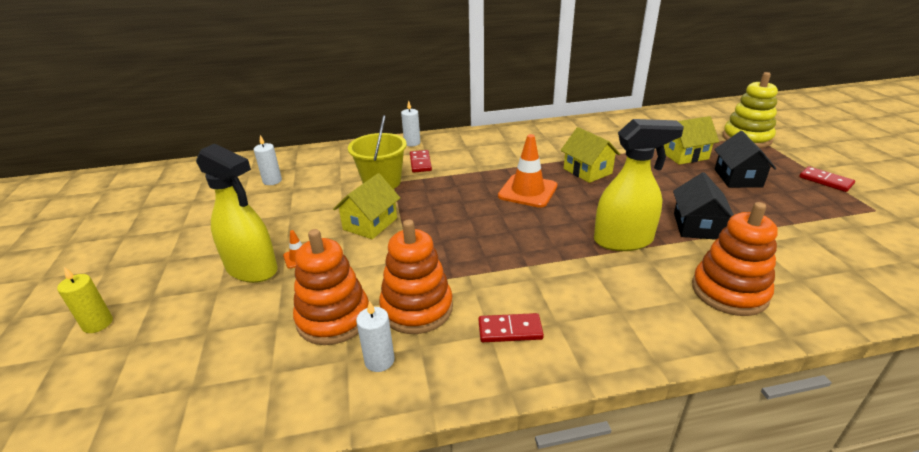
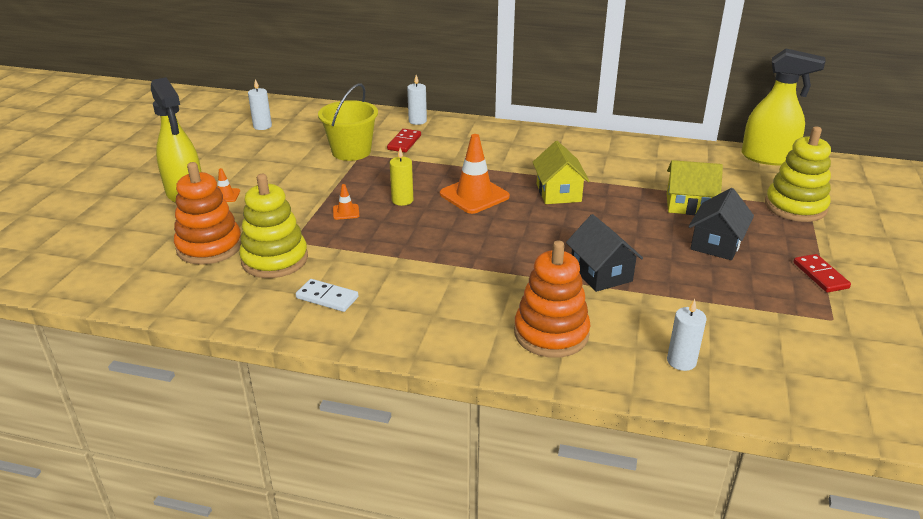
camera: 25 degrees right, 0 degrees up
yellow candle [57,267,113,333] -> yellow candle moved to [390,148,413,206]
yellow house [333,173,400,239] -> none
white candle [356,301,394,372] -> white candle moved to [667,299,707,371]
orange stacking toy [379,219,453,334] -> yellow stacking toy [239,174,308,278]
red domino [479,313,544,342] -> white domino [296,279,358,312]
yellow spray bottle [594,119,684,251] -> yellow spray bottle moved to [741,49,826,165]
black house [673,172,734,240] -> black house turned 60 degrees counterclockwise [566,214,643,292]
none -> orange traffic cone [333,184,359,220]

